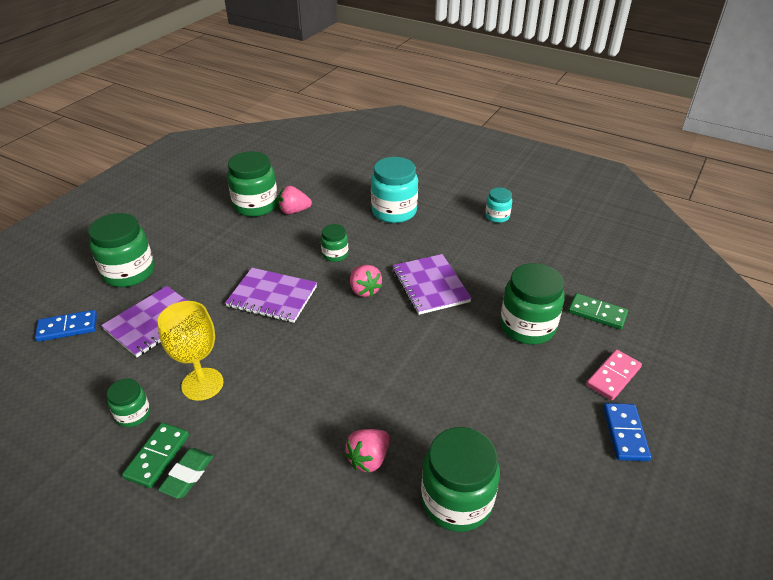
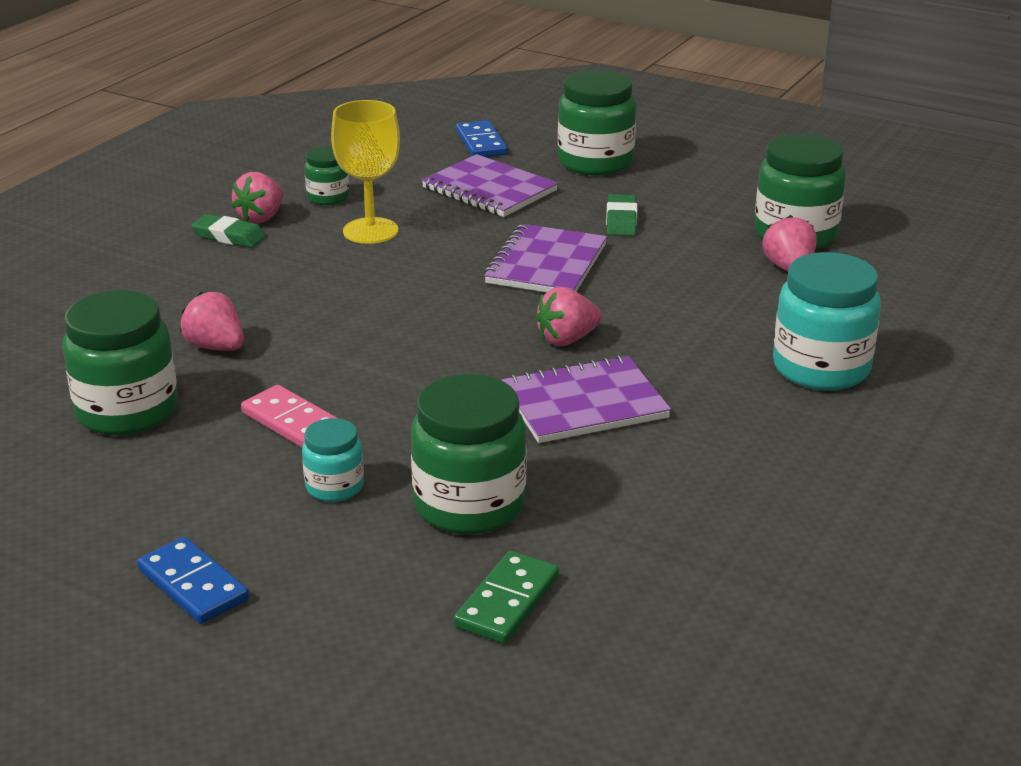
camera: 90 degrees right, 10 degrees down
green domino [122,423,189,488] -> pink strawberry [231,172,283,223]
green jar [321,224,348,262] -> none
turquoise jar [485,187,512,223] -> turquoise jar moved to [302,418,364,502]
pink domino [586,350,642,400] -> pink domino moved to [241,385,339,448]
blue domino [603,403,651,461] -> blue domino turned 45 degrees clockwise [137,537,249,624]
none -> green eraser [606,194,637,236]

